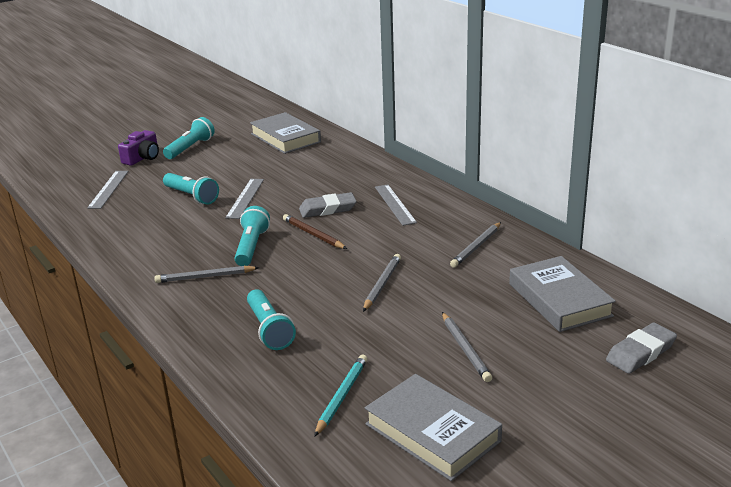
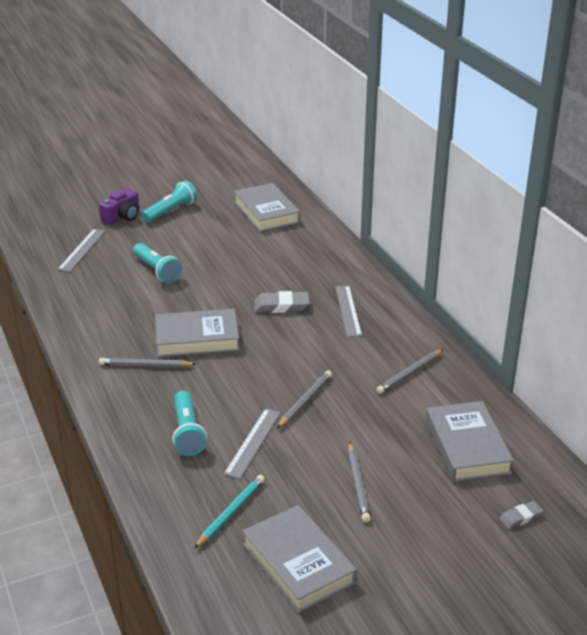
camera: 10 degrees right, 5 degrees up
grey ruler [225,179,264,219] -> grey ruler moved to [224,408,281,479]
turquoise flashlight [235,206,270,266] -> grey book [155,309,240,357]
brown pencil [283,214,347,249] -> none
grey eraser [606,323,677,374] -> grey eraser [499,501,543,529], size x0.59

